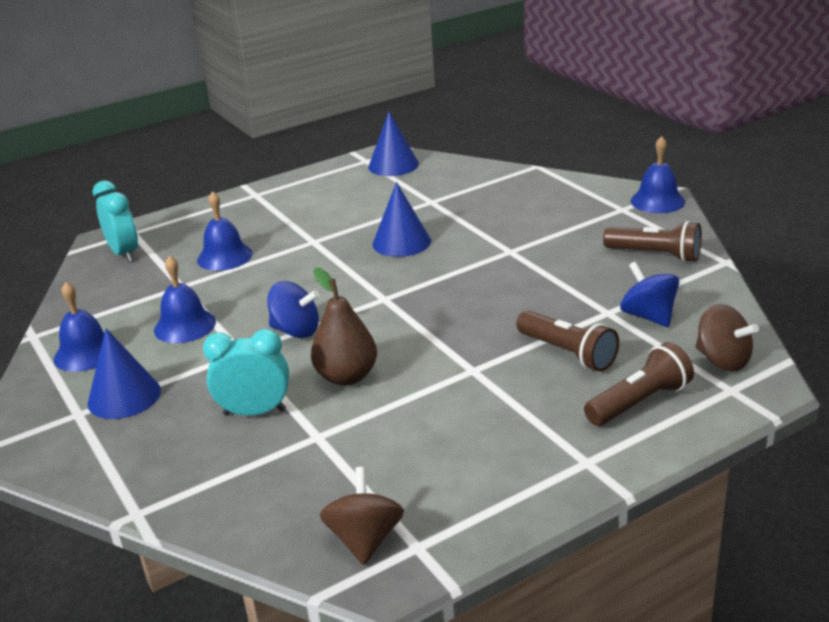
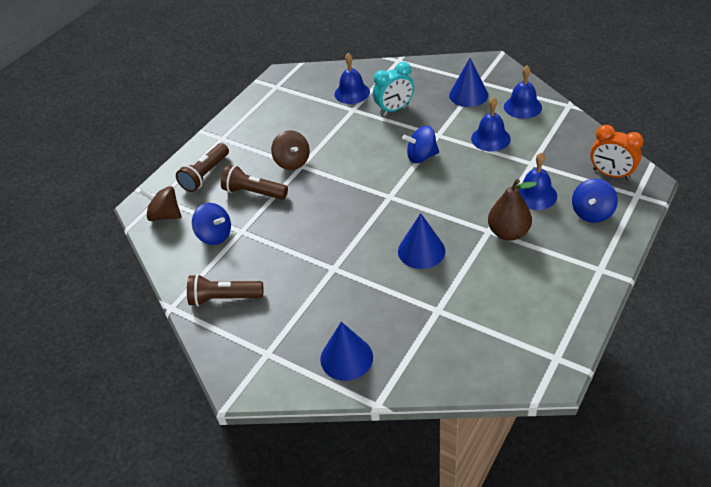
camera: 155 degrees right, 15 degrees up
turquoise clock [92,180,138,262] -> orange clock [590,125,644,180]
brown pear [311,267,377,386] -> brown pear moved to [488,179,537,241]
brown spinning top [320,467,404,565] -> brown spinning top moved to [271,130,310,170]
blue cone [368,111,419,176] -> blue cone moved to [320,322,373,381]
blue bell [631,136,685,213] -> blue bell moved to [335,53,370,104]
none -> blue spinning top [572,179,618,223]

